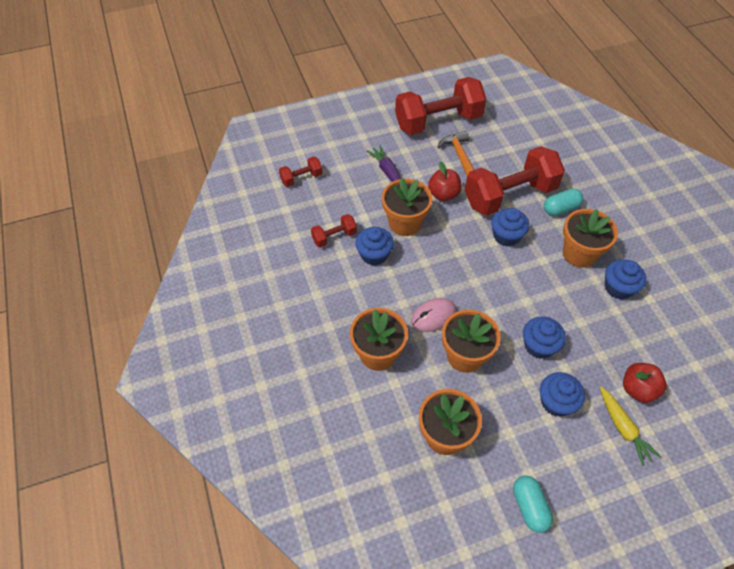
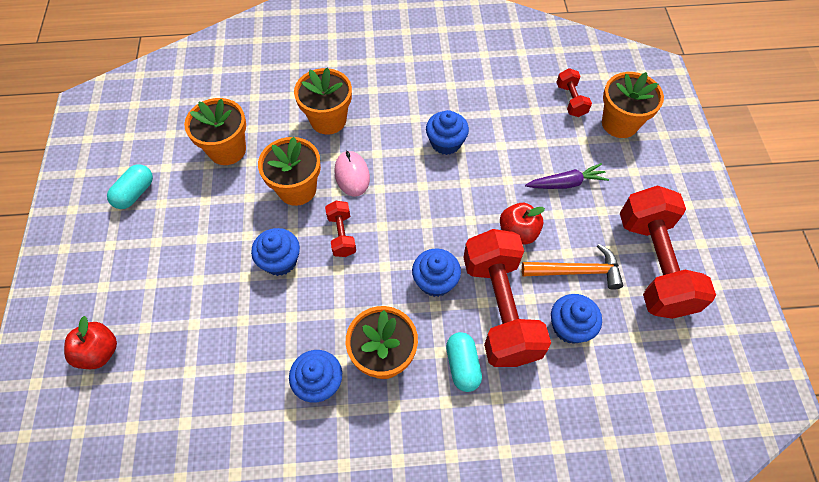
camera: 105 degrees right, 5 degrees up
red dumbbell [311,214,357,248] -> red dumbbell moved to [325,201,356,257]
orange flower pot [382,178,433,236] -> orange flower pot moved to [602,72,664,138]
turquoise capsule [513,476,553,533] -> turquoise capsule turned 60 degrees counterclockwise [107,164,153,209]
blue cupcake [540,372,585,417] -> blue cupcake moved to [551,294,602,344]
yellow carrot [600,387,661,466] -> none
red apple [623,363,667,403] -> red apple moved to [64,316,117,369]

